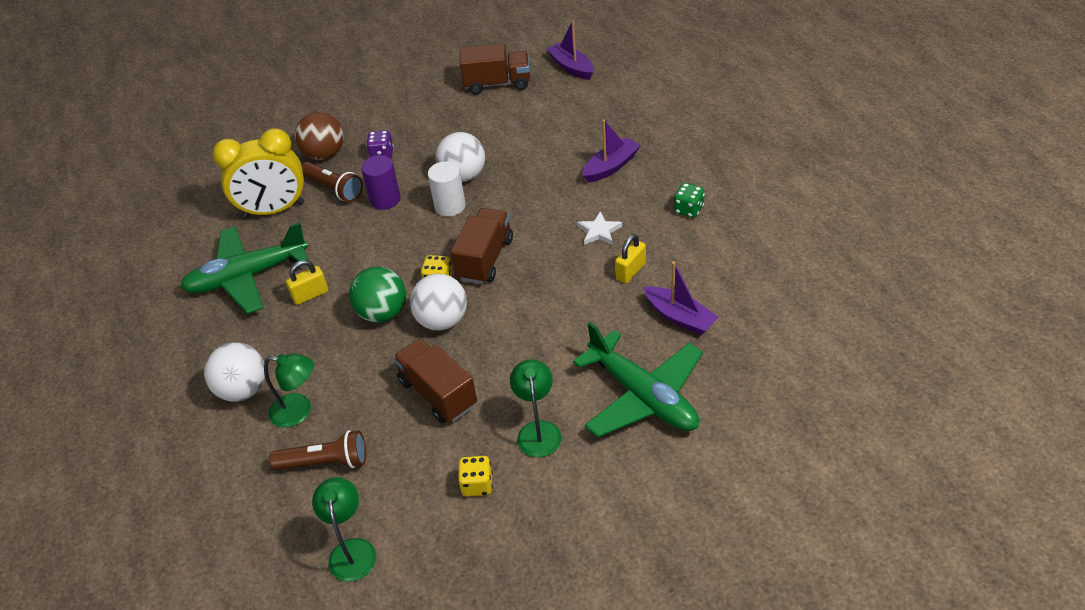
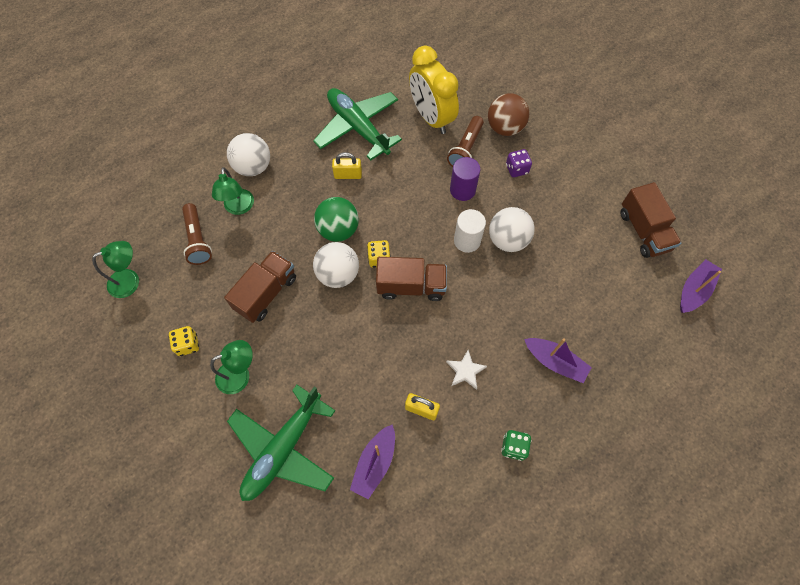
camera: 70 degrees right, 20 degrees up
yellow padlock [286,260,328,305] -> yellow padlock turned 45 degrees counterclockwise [332,152,362,179]

